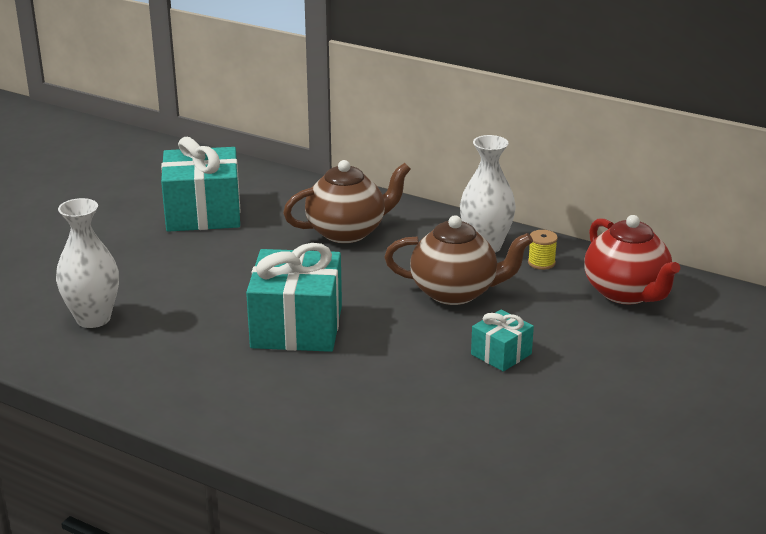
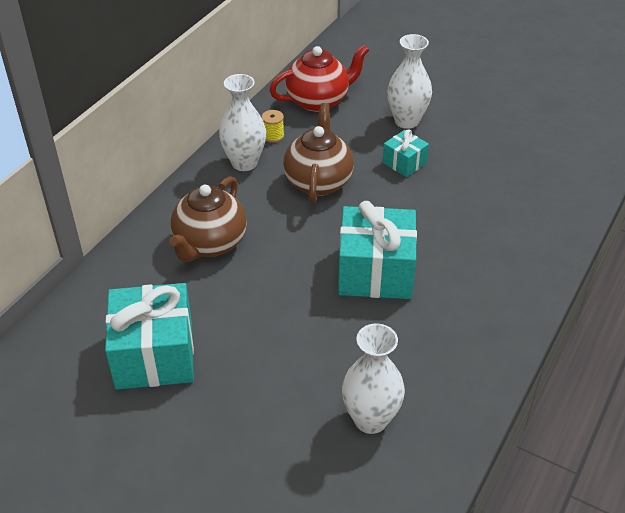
camera: 90 degrees left, 15 degrees up
brown teapot [283,160,411,243] -> brown teapot turned 135 degrees counterclockwise [169,176,247,262]
none -> white vase [387,34,432,129]

